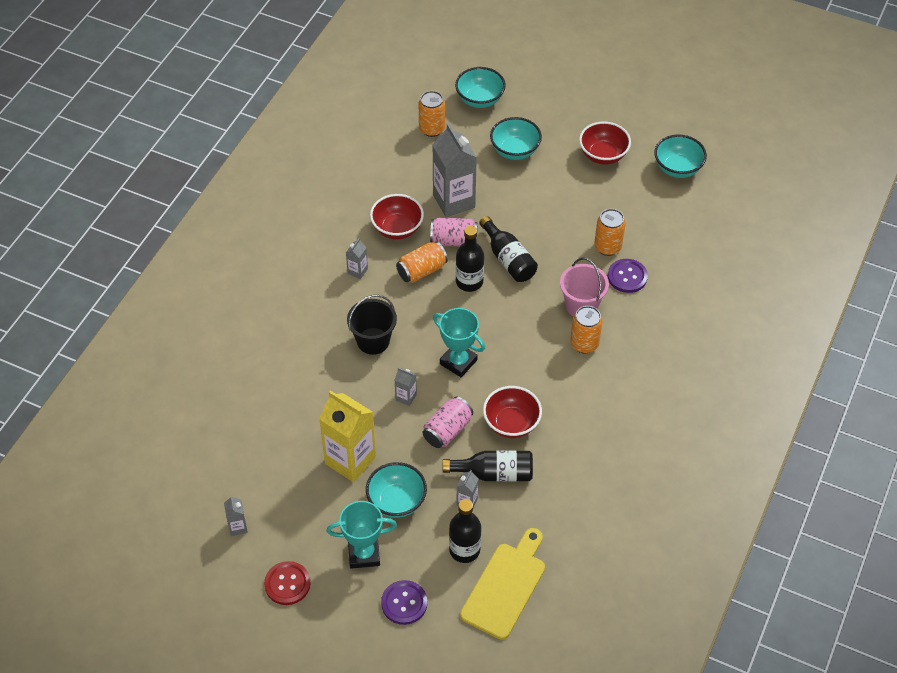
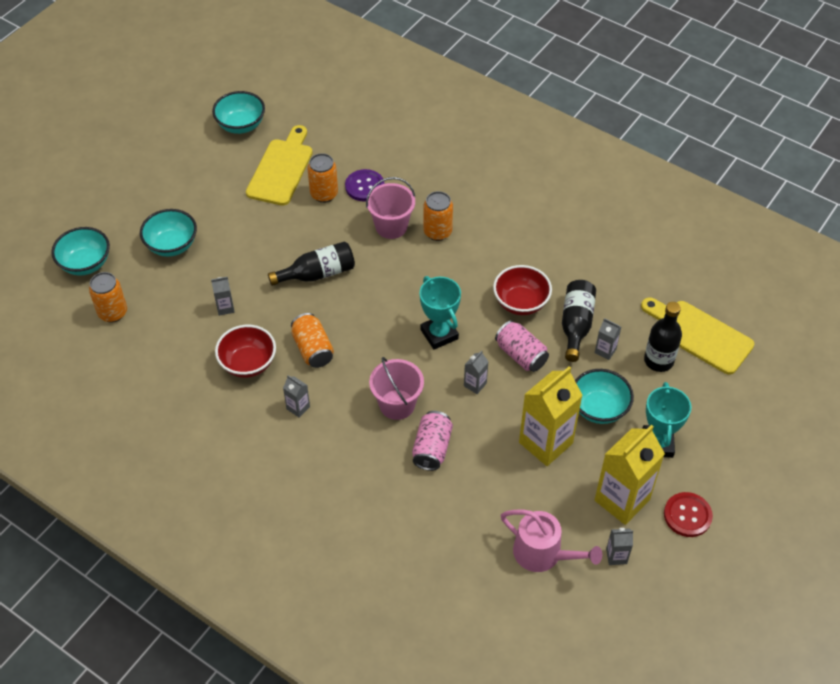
camera: 80 degrees left, 0 degrees up
black bucket [347,295,397,355] -> pink bucket [369,357,424,420]
purple button [381,580,427,625] -> none
pink can [430,217,477,246] -> pink can moved to [412,411,453,471]
grey carton [432,123,477,217] -> grey carton [211,276,235,316], size x0.45
turquoise trophy [433,308,485,377] -> turquoise trophy turned 75 degrees counterclockwise [420,276,461,350]
black bottle [456,226,484,292] -> none
red bowl [579,122,631,165] -> none
none -> yellow cutting board [246,125,313,206]
none -> pink watering can [501,510,602,572]
none -> yellow carton [595,425,665,525]

